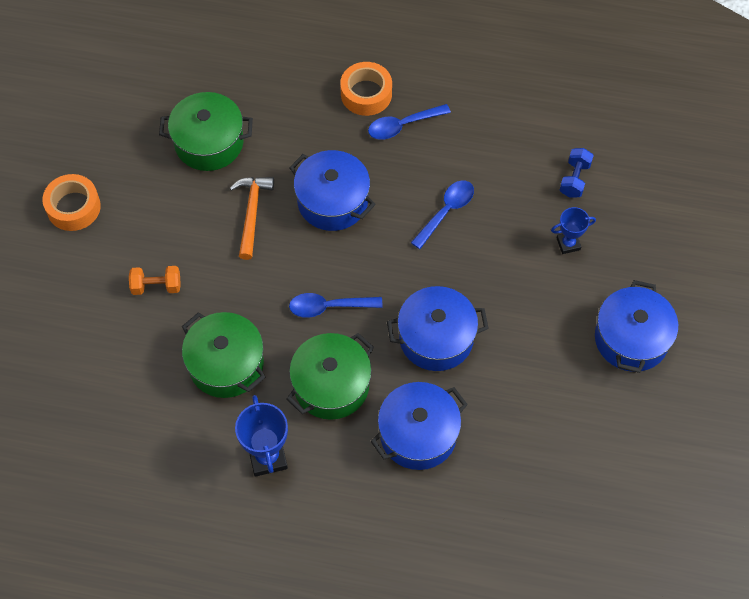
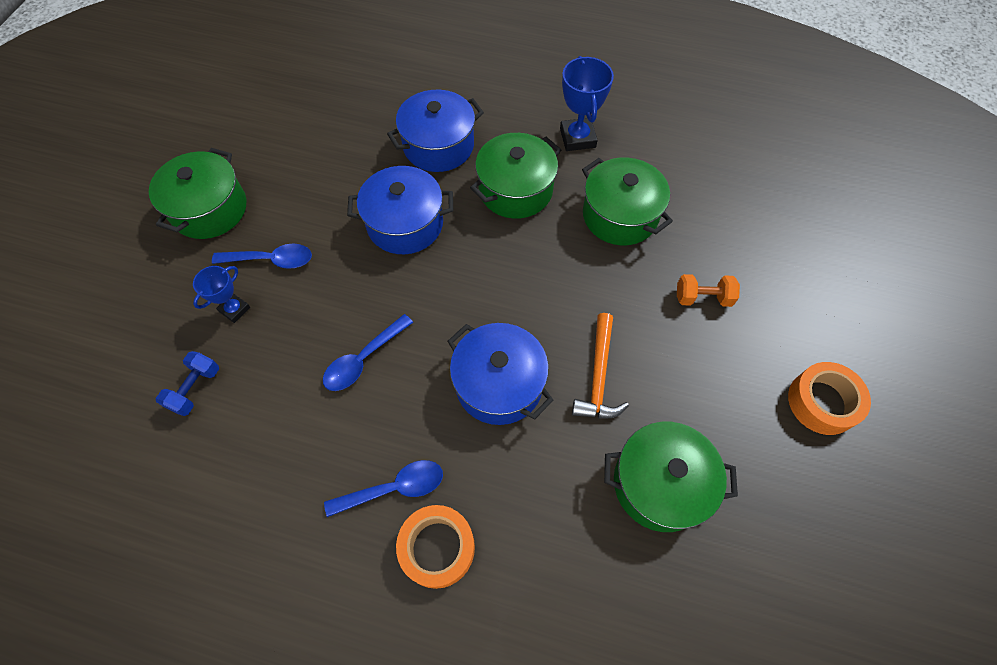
camera: 175 degrees left, 0 degrees up
blue spoon [289,293,383,318] -> blue spoon moved to [212,244,312,269]
blue trophy [551,207,596,254] -> blue trophy turned 45 degrees counterclockwise [193,266,250,323]
blue pot [595,280,679,373] -> green pot [149,148,246,239]

